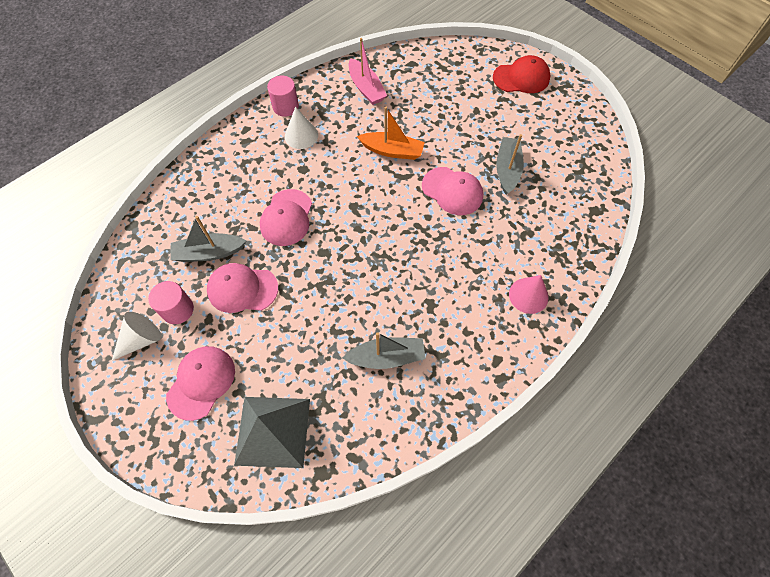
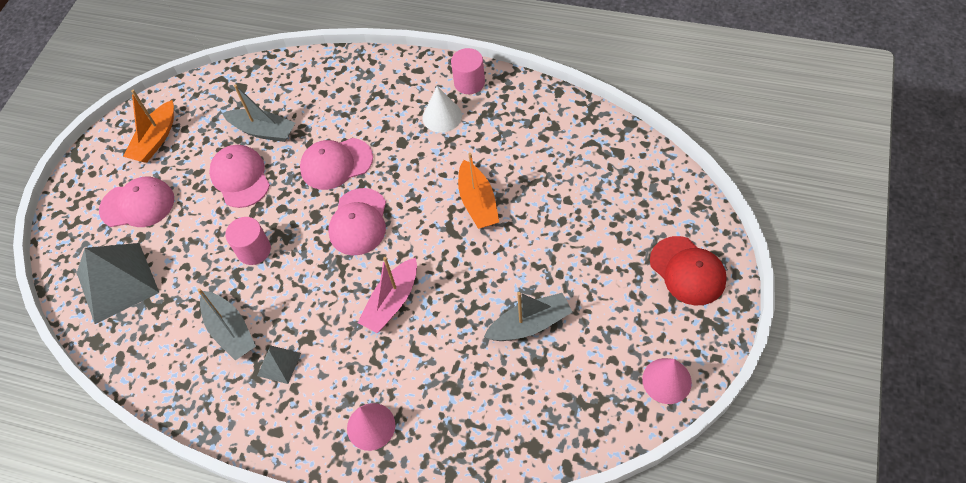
camera: 65 degrees right, 5 degrees down
white cone [112,312,161,361] -> orange boat [123,90,174,163]
pink cylinder [148,281,194,324] -> pink cylinder moved to [225,217,271,265]
grey boat [170,216,246,262] -> grey boat turned 150 degrees clockwise [222,84,295,142]
pink boat [349,38,387,105] -> pink boat moved to [358,257,417,333]
pink cap [422,167,483,215] -> pink cap moved to [328,188,386,255]
none -> grey pyramid [257,345,301,384]
none -> pink cone [642,358,692,404]

